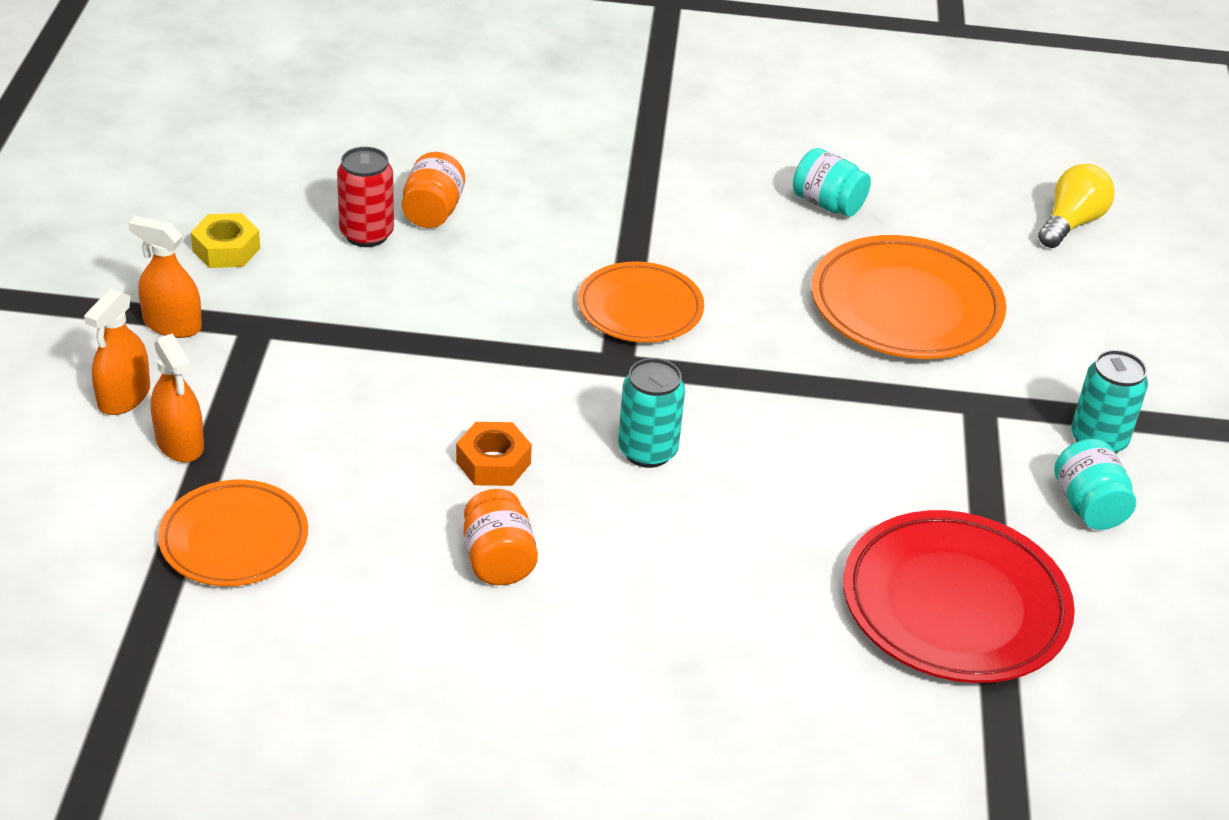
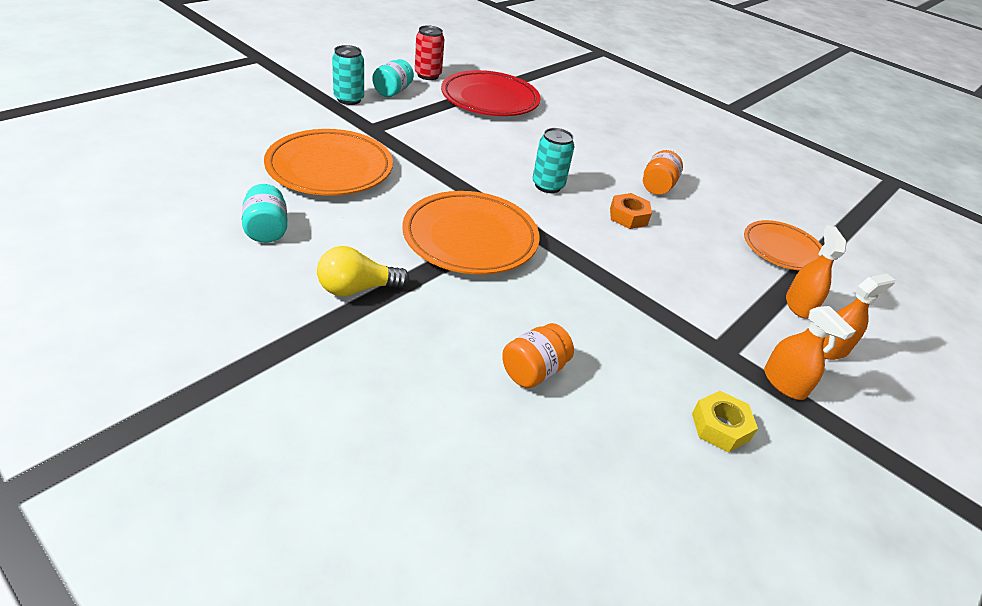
camera: 145 degrees left, 0 degrees up
red can [337,147,394,247] -> red can moved to [415,25,444,80]
orange plate [578,261,704,343] -> orange plate [402,191,540,275], size x1.56
yellow light bulb [1038,164,1115,248] -> yellow light bulb moved to [317,246,409,296]

